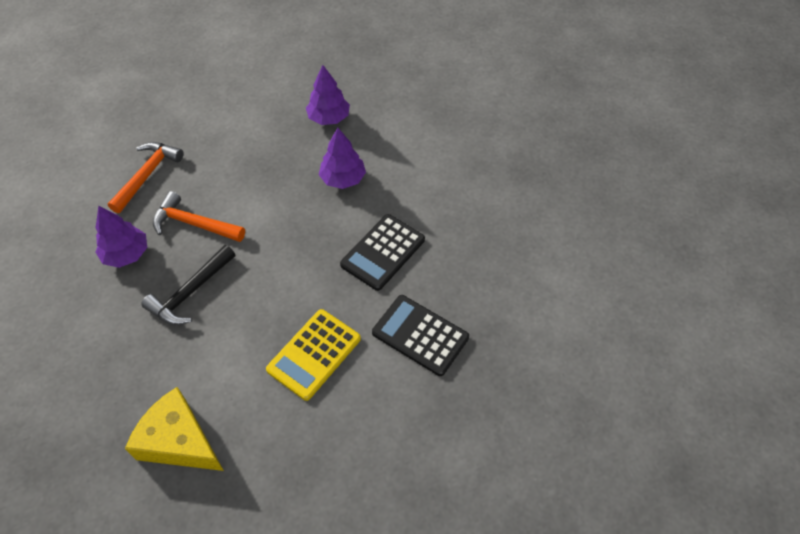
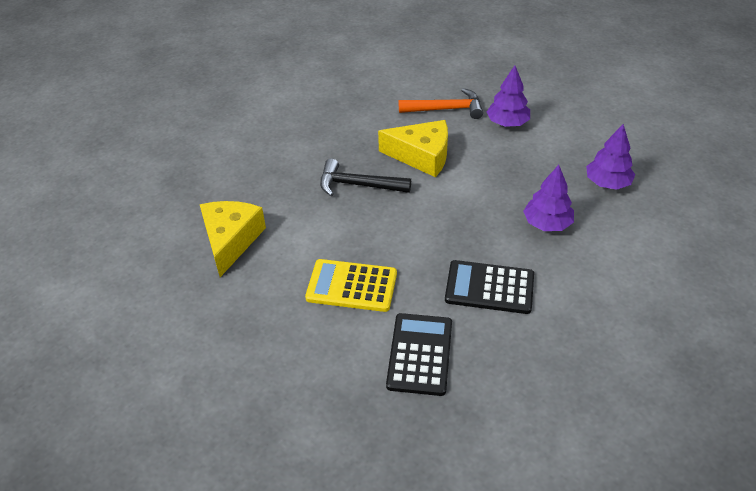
camera: 65 degrees right, 10 degrees down
purple tree [95,206,147,268] -> purple tree moved to [487,65,530,127]
orange hammer [153,191,245,242] -> yellow cheese [378,120,448,177]

